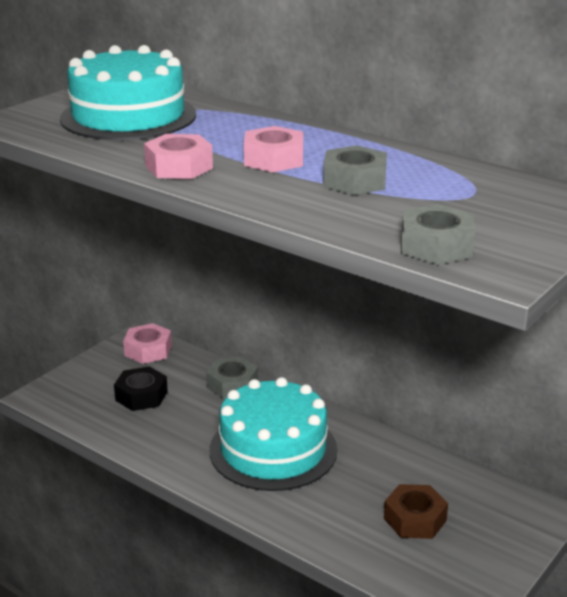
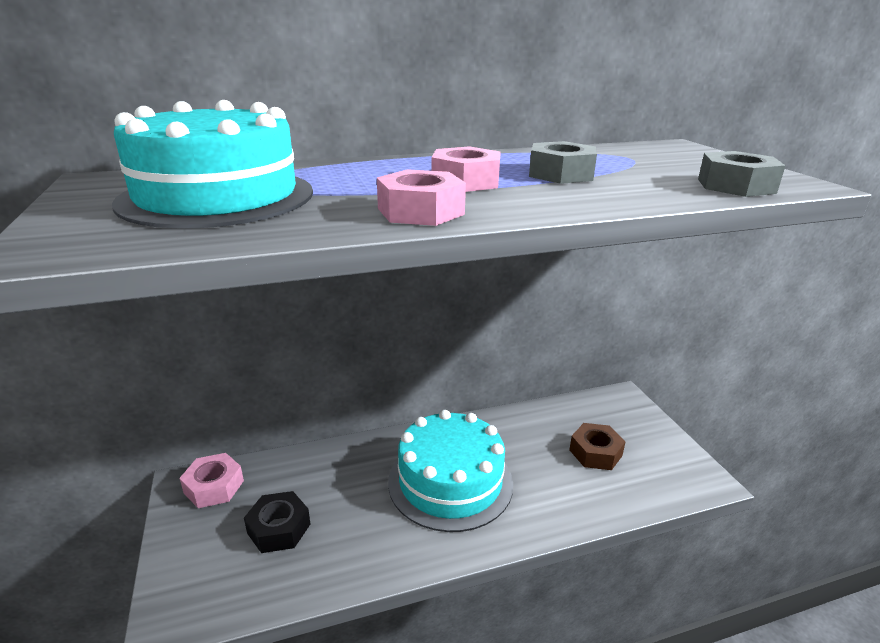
camera: 55 degrees left, 0 degrees up
grey nut [206,356,258,399] -> none

